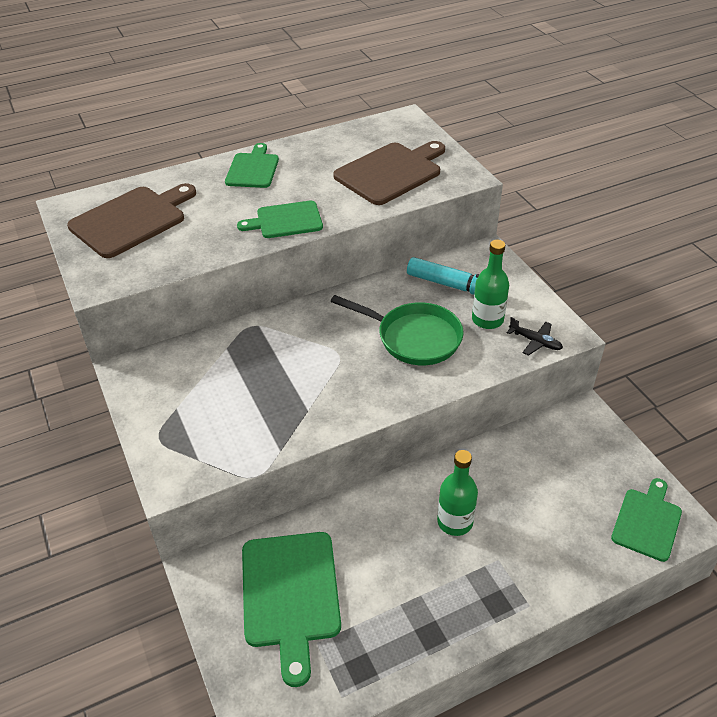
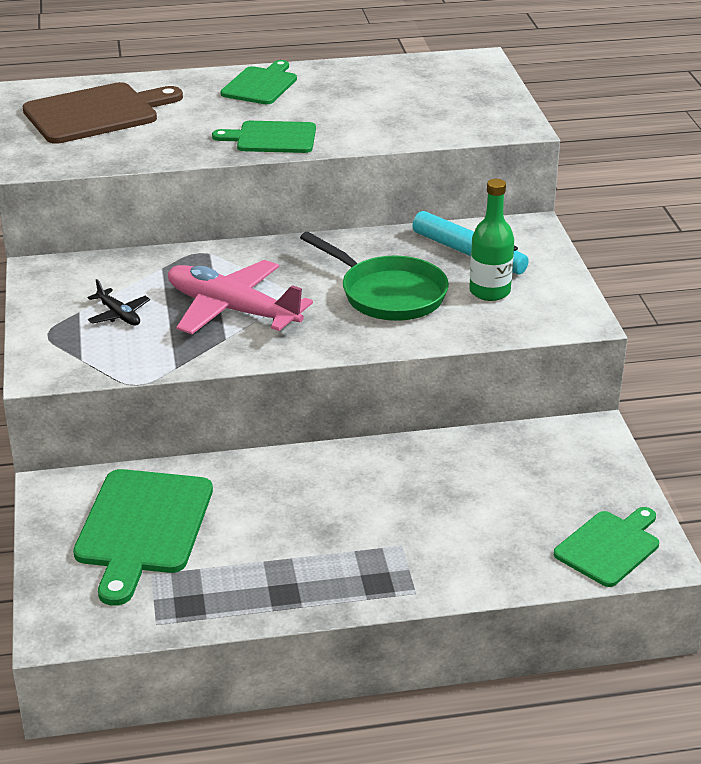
camera: 15 degrees right, 10 degrees down
brown cutting board [333,141,445,205] -> none
green bottle [437,450,478,536] -> none
black plane [507,317,563,356] -> black plane moved to [88,279,150,326]
none -> pink plane [168,260,313,334]

